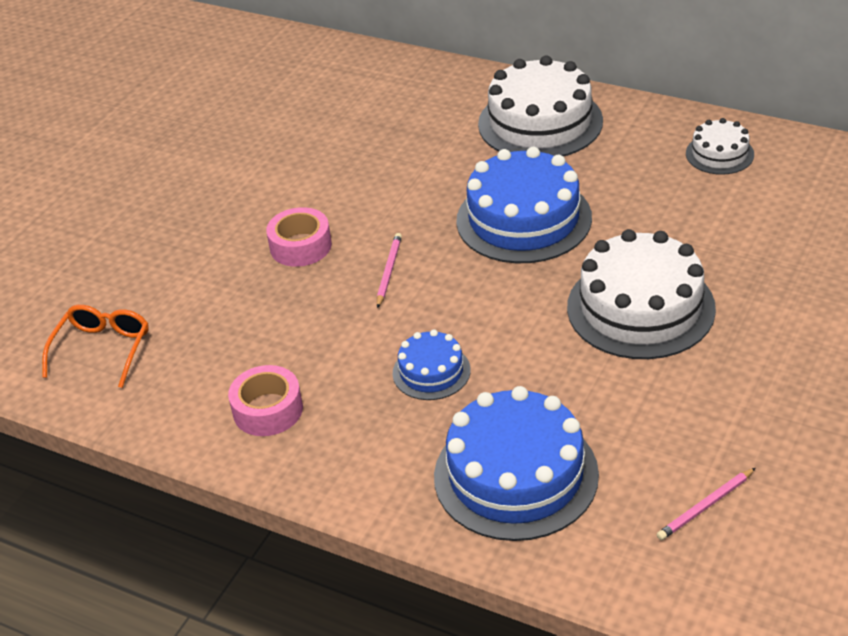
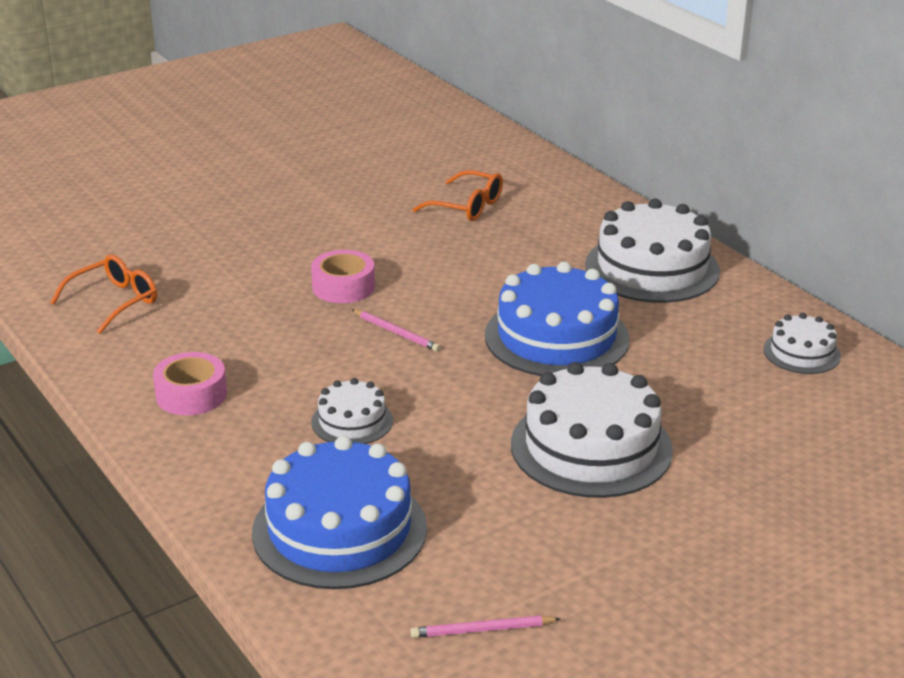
camera: 25 degrees right, 10 degrees down
pink pencil [377,233,402,308] -> pink pencil turned 90 degrees clockwise [352,309,440,352]
blue cake [393,329,471,400] -> white cake [311,378,393,444]
none -> orange glasses [412,170,503,221]

